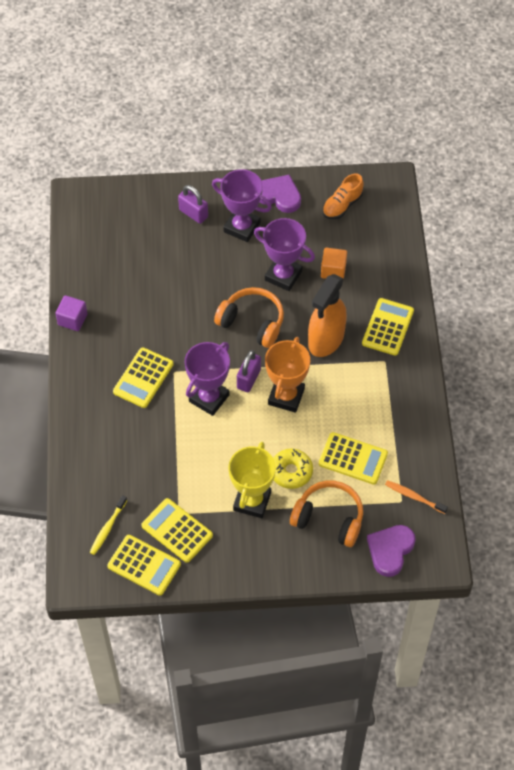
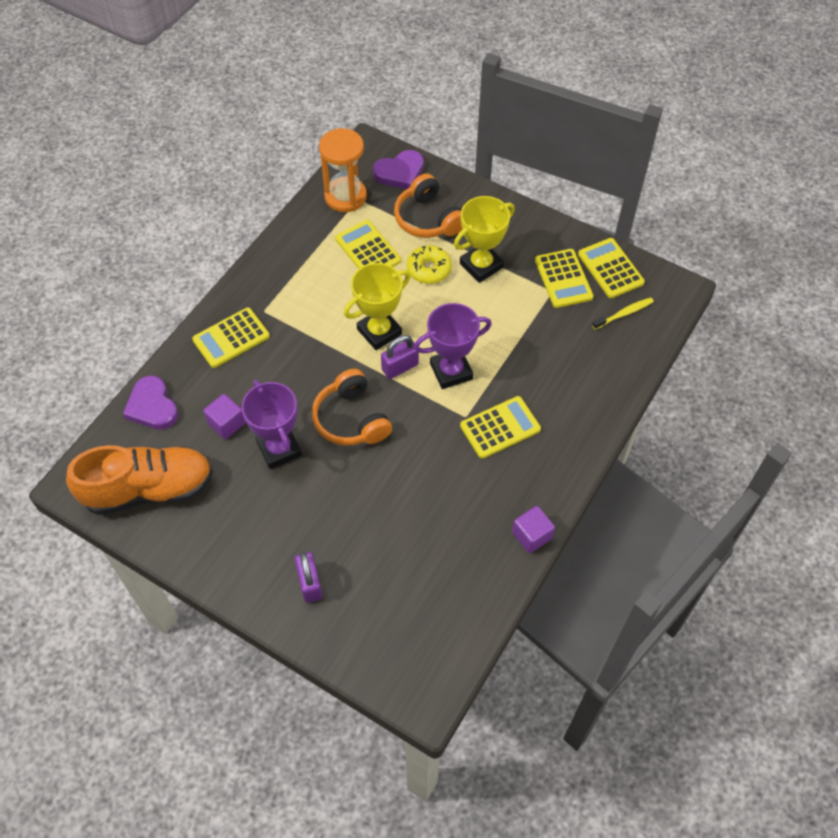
camera: 145 degrees left, 0 degrees up
purple trophy [212,169,272,242] -> none
purple heart [260,175,301,213] -> purple heart moved to [123,376,178,430]
orange trophy [265,337,310,413] -> yellow trophy [344,263,410,350]
orange spray bottle [308,274,347,357] -> none
orange cube [321,248,347,279] -> purple cube [203,394,246,439]
orange shoe [323,173,364,219] -> orange shoe [66,445,213,515], size x1.93
orange toothbrush [385,480,448,514] -> orange hourglass [319,128,367,212]

